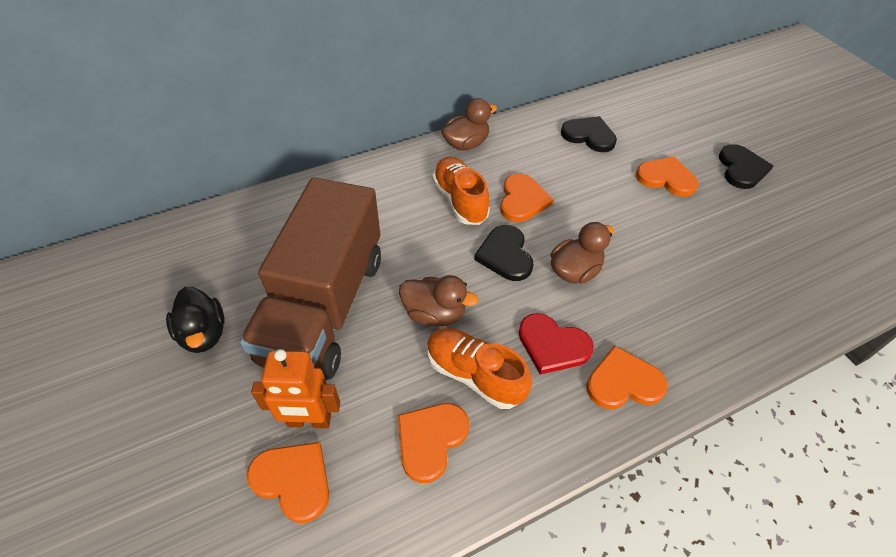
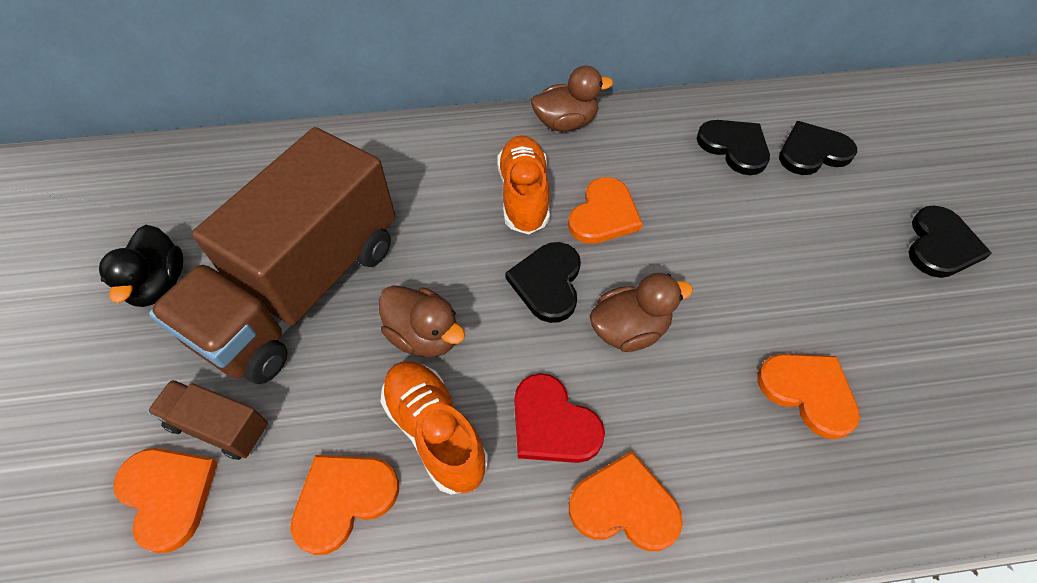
camera: 20 degrees right, 5 degrees up
orange robot [251,349,340,428] -> brown truck [147,380,268,460]
orange heart [636,156,698,197] -> orange heart moved to [757,354,860,439]
none -> black heart [779,121,857,175]

